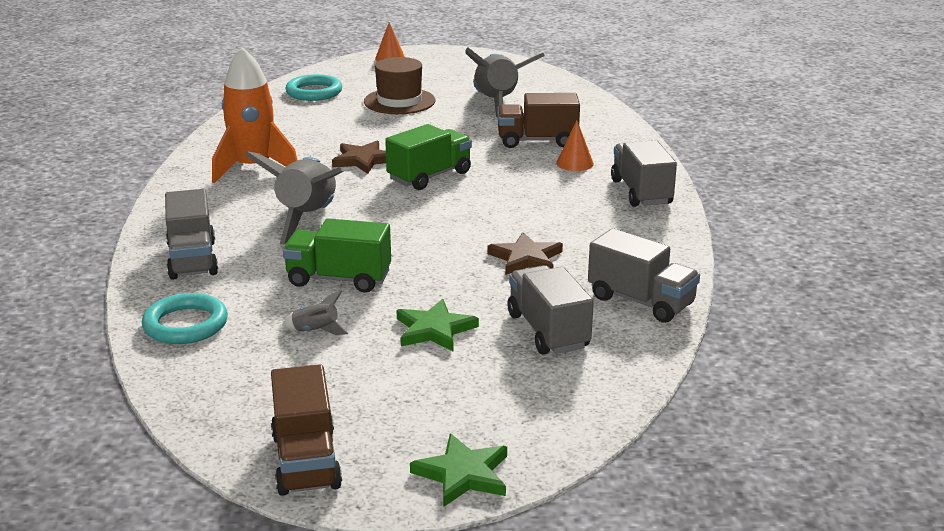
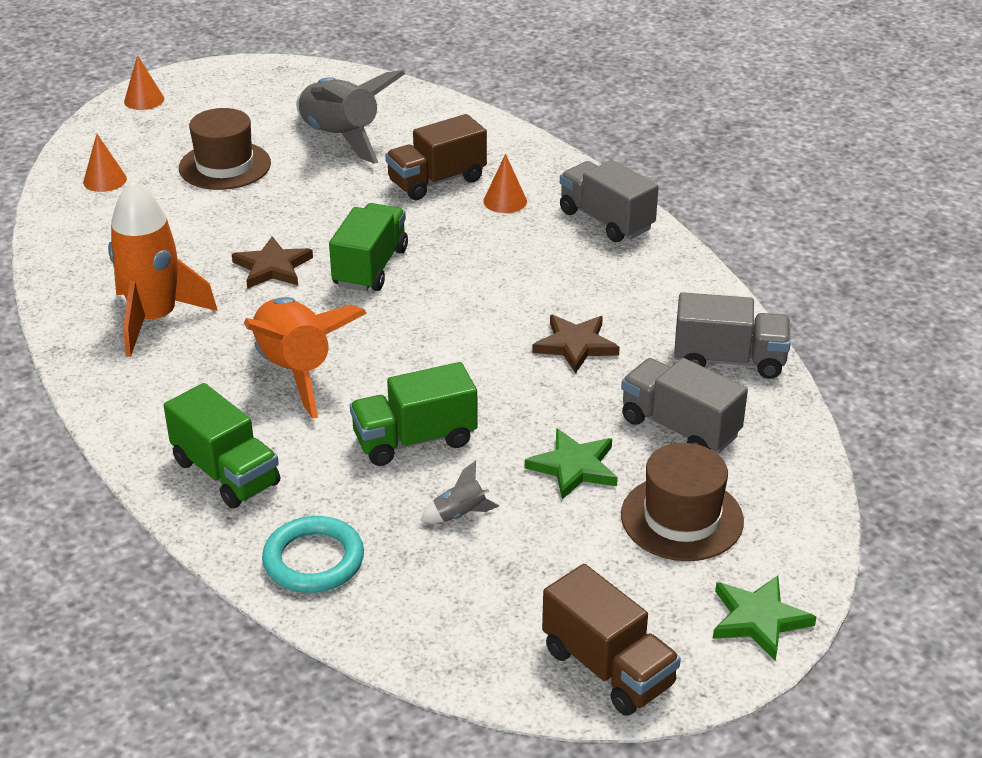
camera: 30 degrees left, 10 degrees up
grey truck [165,189,218,280] -> green truck [164,383,280,508]
grey rocket [245,151,344,245] -> orange rocket [244,297,367,419]
turquoise ring [285,74,342,101] -> orange cone [83,134,127,192]
none -> brown hat [621,443,744,561]

